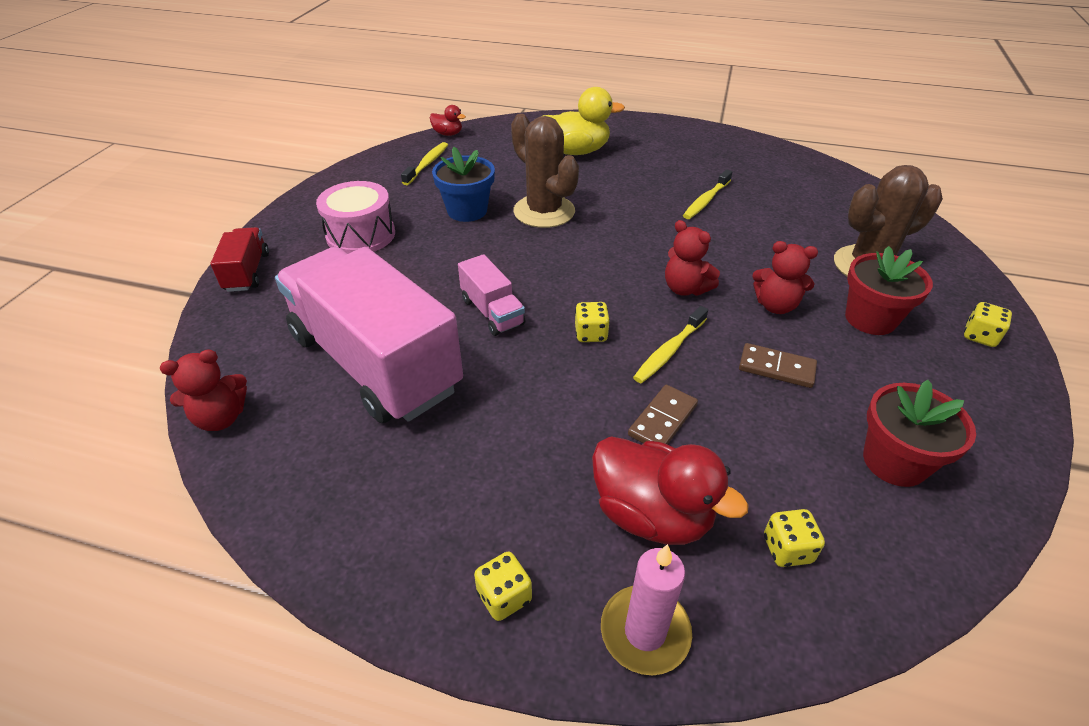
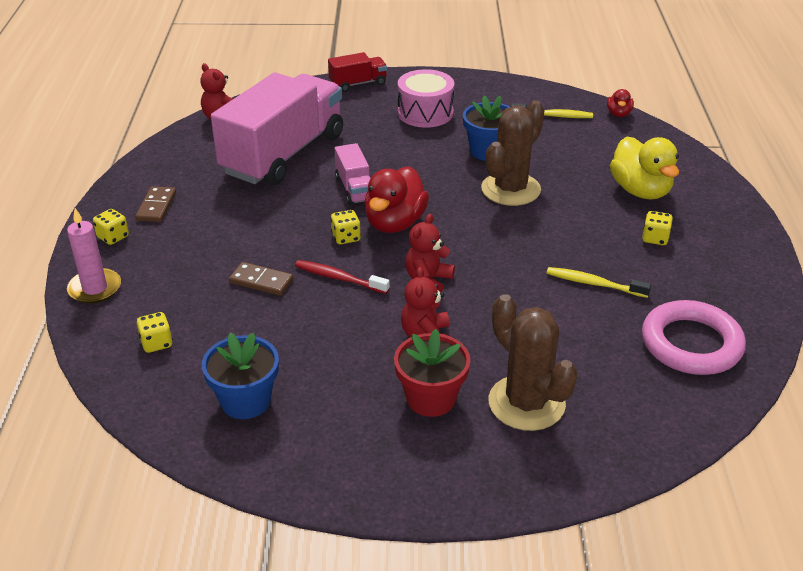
camera: 75 degrees right, 5 degrees down
pink truck [458,254,525,336] -> pink truck turned 60 degrees counterclockwise [335,143,371,205]
red duck [592,437,749,545] -> red duck moved to [364,166,429,233]
yellow toothbrush [633,306,708,384] -> red toothbrush [295,260,390,294]
brown domino [739,343,817,388] -> brown domino moved to [135,186,176,222]
red flower pot [863,379,976,487] -> blue flower pot [202,332,279,419]
yellow dice [964,302,1012,347] -> yellow dice moved to [642,211,673,245]
none -> pink ring [642,300,746,375]

